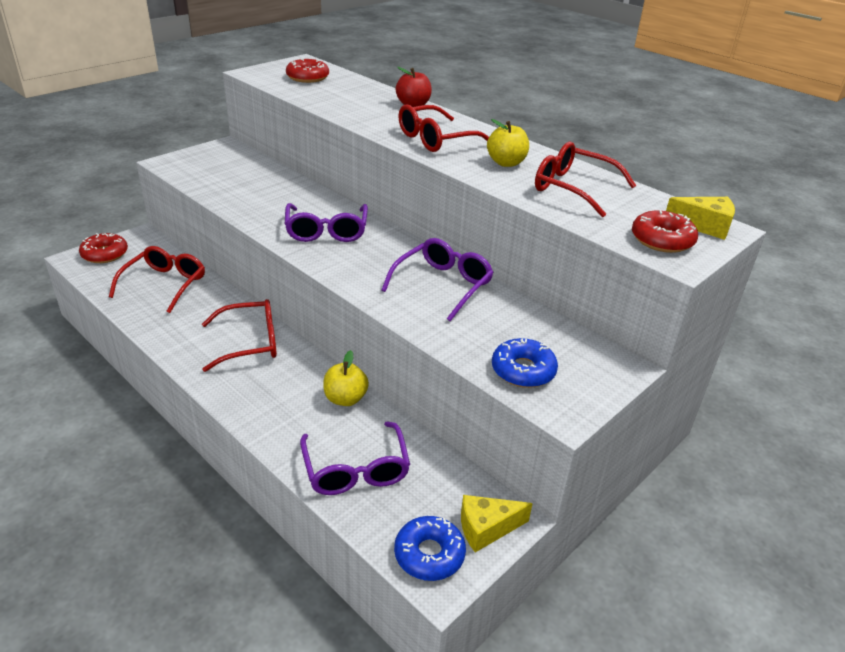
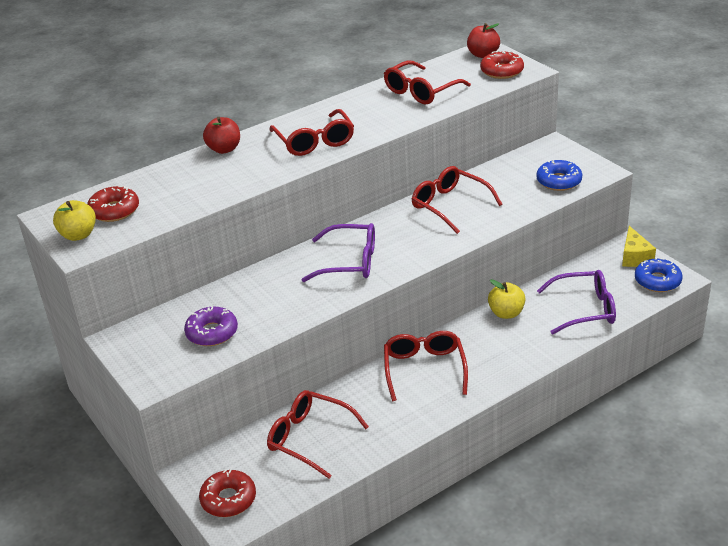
camera: 75 degrees left, 0 degrees up
purple glasses [381,238,494,321] -> red glasses [412,166,502,234]
yellow apple [487,119,529,167] -> yellow apple moved to [53,200,96,241]
yellow cheese [666,197,735,240] -> red apple [467,23,500,58]
none -> purple donut [184,307,238,346]

